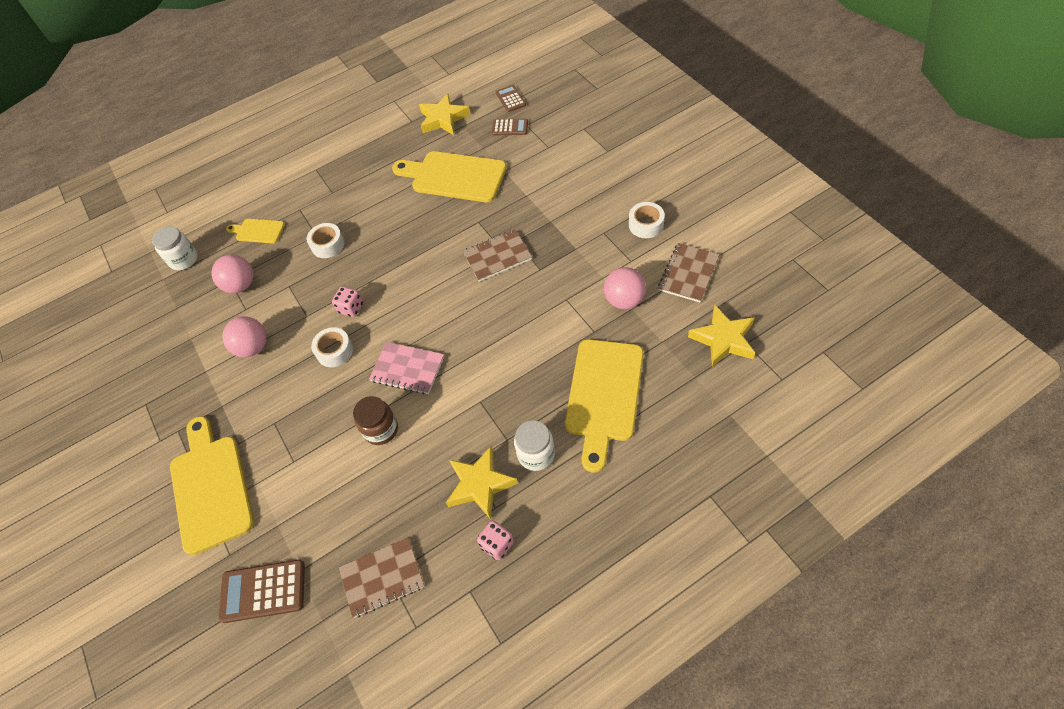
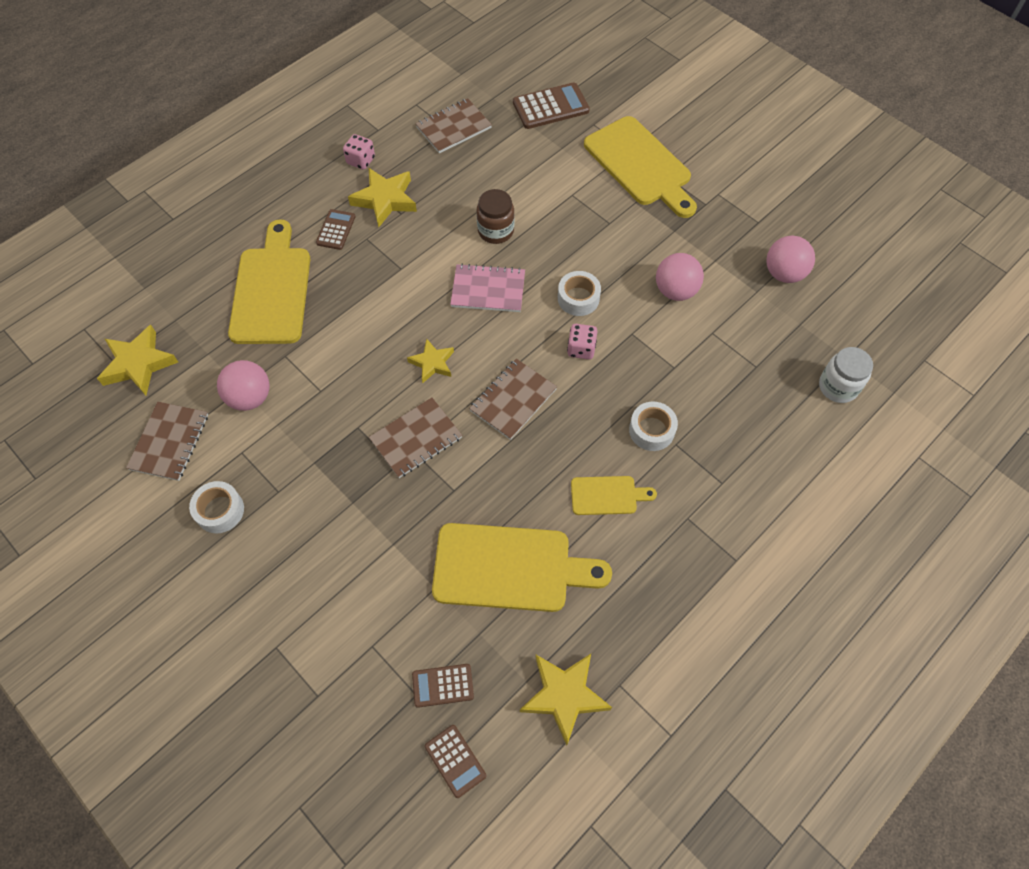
camera: 160 degrees right, 5 degrees up
pink ball [211,254,253,293] -> pink ball moved to [766,236,815,283]
yellow cutting board [226,219,285,244] -> yellow cutting board moved to [571,476,657,515]
white jar [514,420,555,471] -> brown calculator [316,209,355,250]
none -> yellow star [407,339,454,383]
none -> brown notebook [469,358,557,440]

